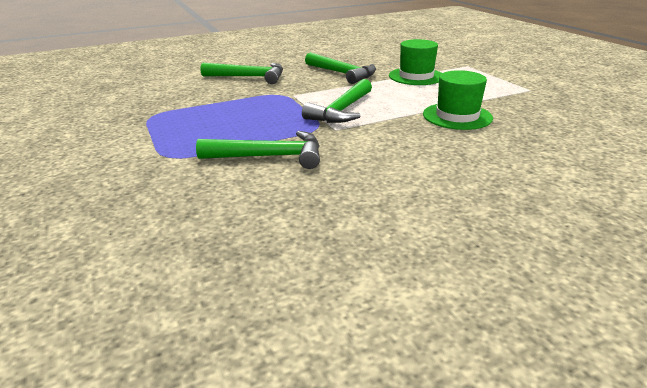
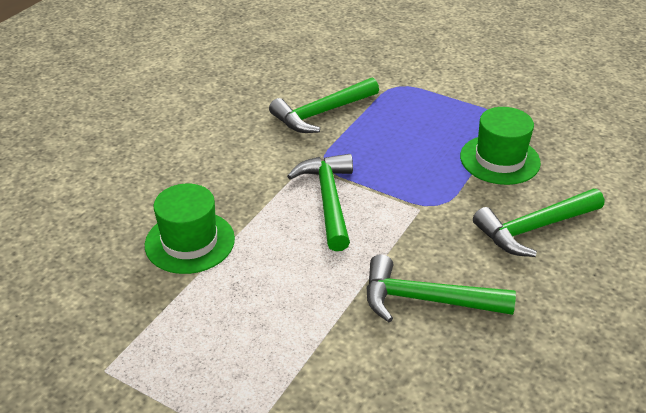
camera: 145 degrees right, 10 degrees up
green hat [389,39,442,85] -> green hat moved to [460,107,541,185]

